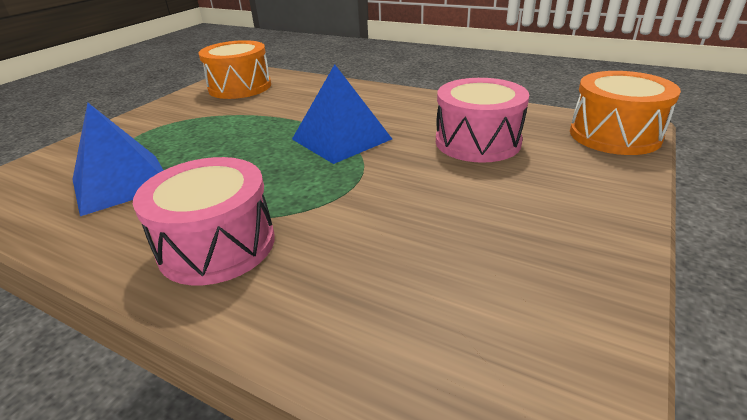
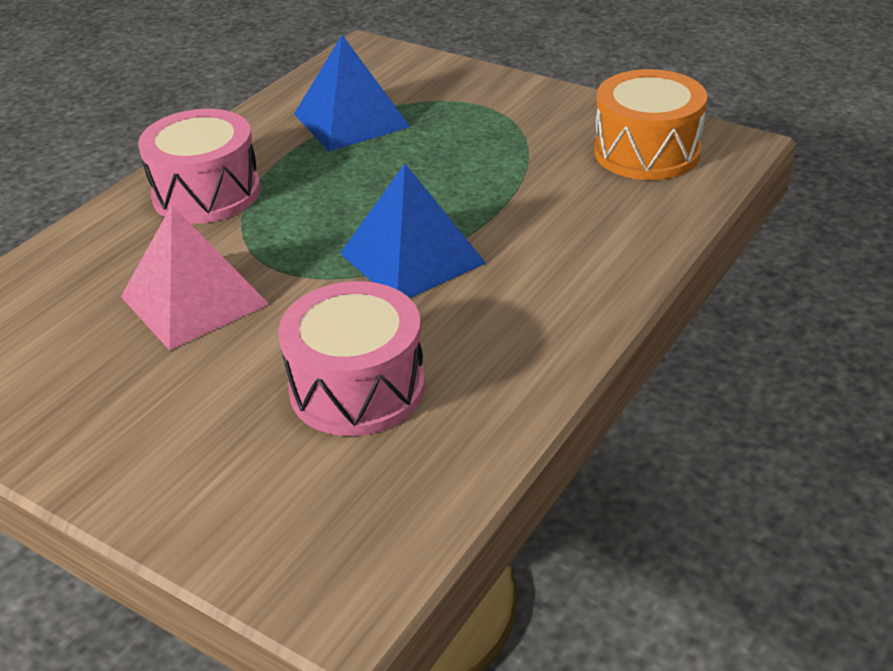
camera: 95 degrees right, 5 degrees up
orange drum [570,71,681,155] -> none
none -> pink pyramid [121,205,269,351]

